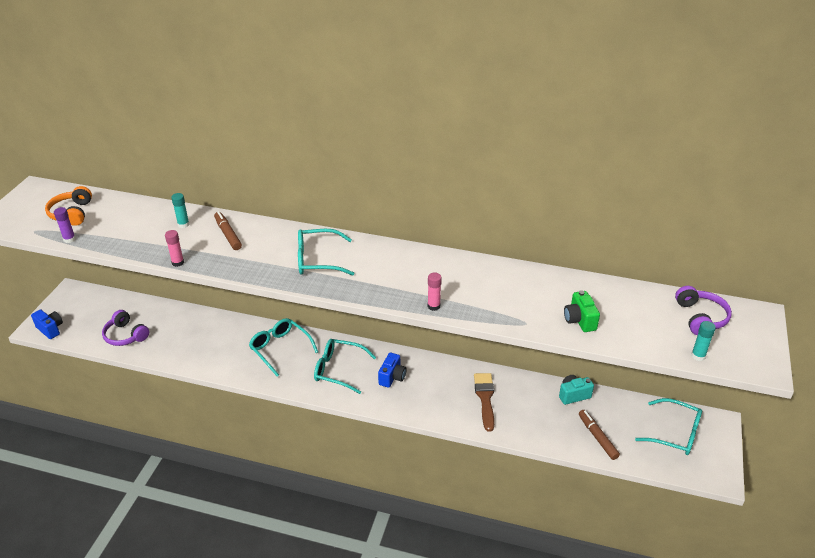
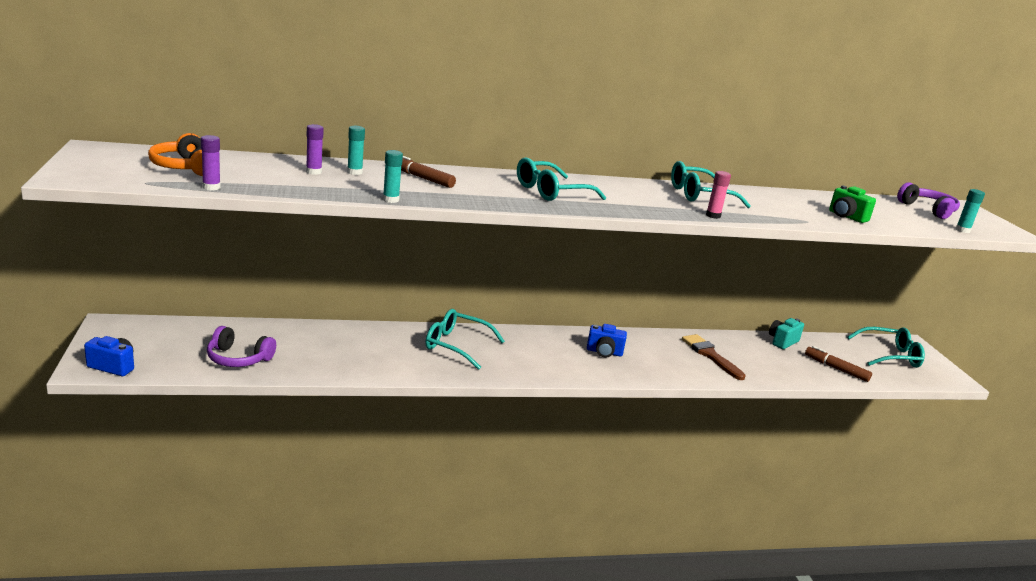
camera: 30 degrees left, 15 degrees down
pink glue stick [165,230,184,267] -> turquoise glue stick [383,150,403,203]
turquoise glasses [314,339,376,394] -> turquoise glasses moved to [671,161,751,208]
blue camera [378,353,406,388] -> blue camera turned 105 degrees clockwise [587,324,627,357]
none -> purple glue stick [306,124,324,175]

